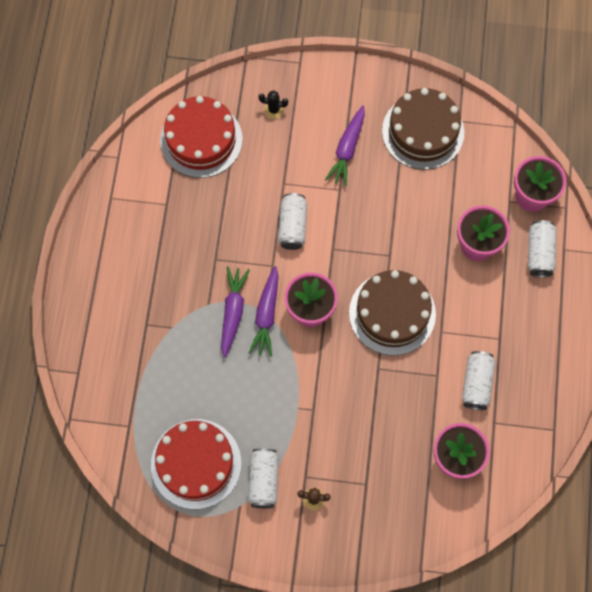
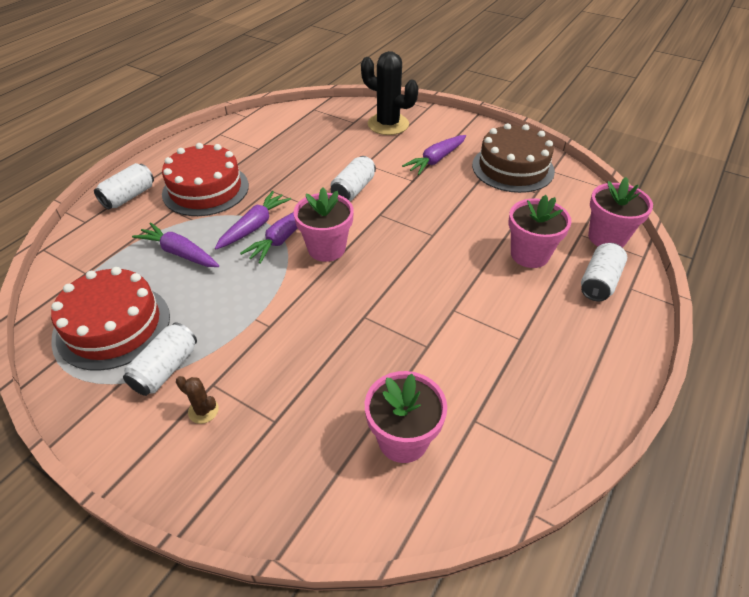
camera: 25 degrees right, 25 degrees down
red cake [160,96,243,178] -> red cake moved to [162,143,249,216]
black cactus [259,91,288,119] -> black cactus [361,51,418,135], size x2.31
brown cake [349,270,436,356] -> none
white can [462,351,496,410] -> white can moved to [94,163,154,210]
none -> purple carrot [132,222,219,267]

